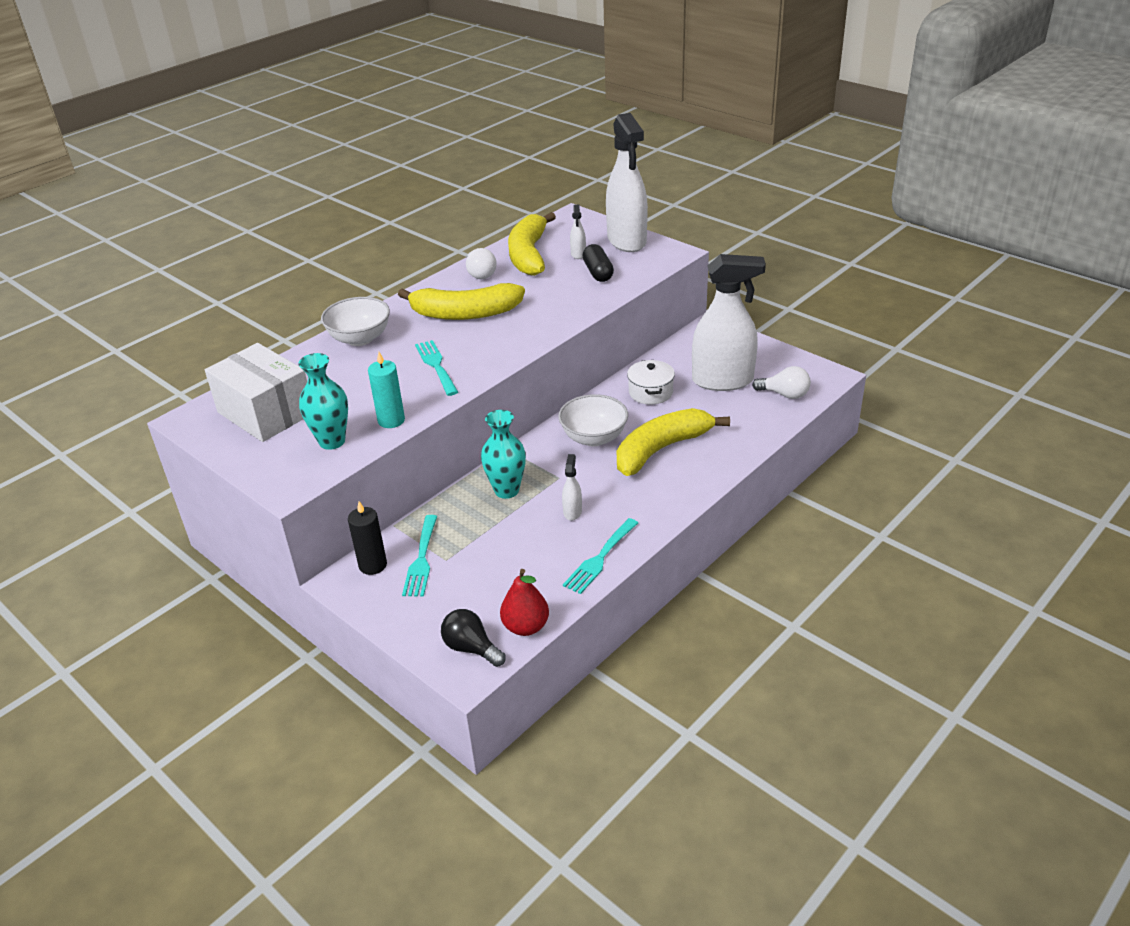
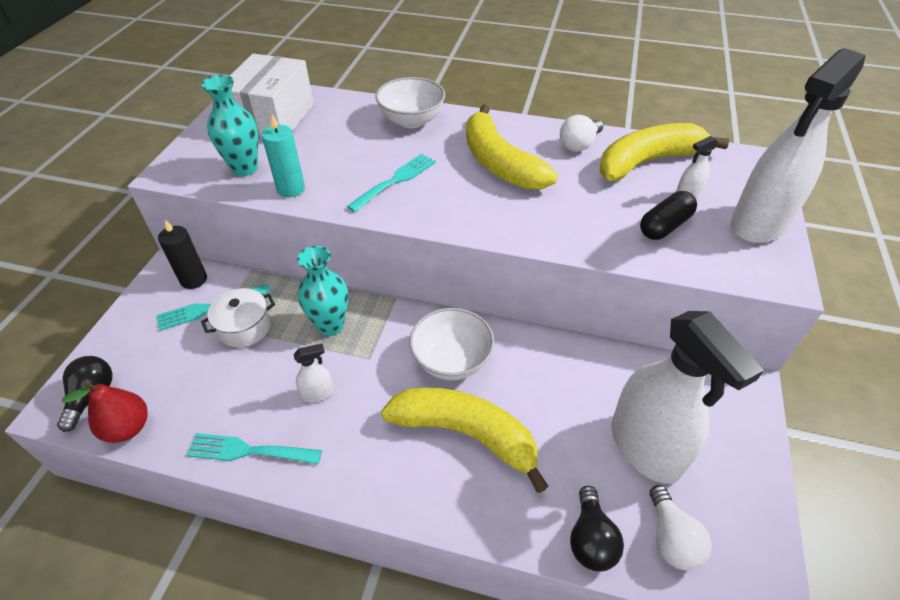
camera: 60 degrees right, 10 degrees up
white pot [627,360,675,405] -> white pot moved to [201,288,275,347]
none -> black light bulb [570,486,624,572]

